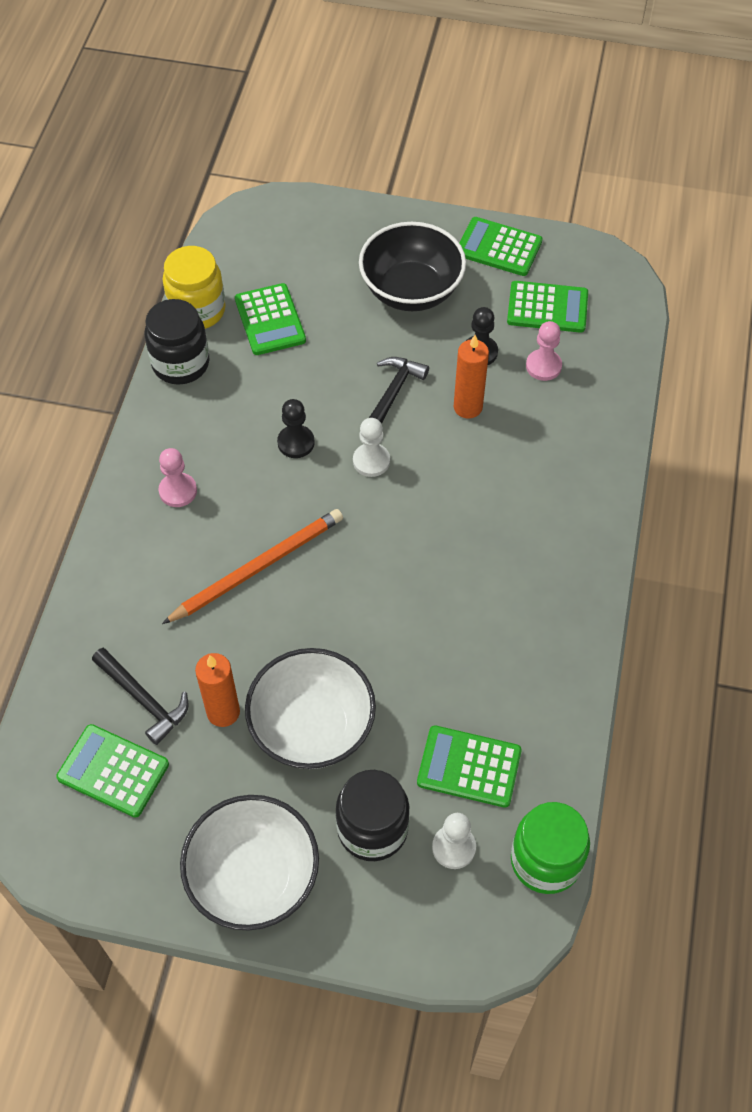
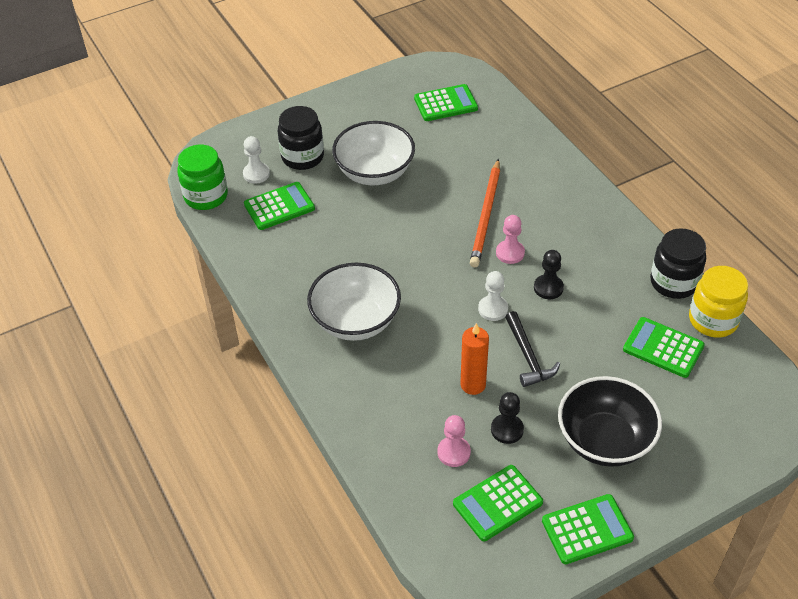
camera: 140 degrees right, 10 degrees down
black hammer [92,648,188,745] -> none
pink pawn [159,448,197,507] -> pink pawn moved to [496,215,525,264]
white bowl [180,795,319,931] -> white bowl moved to [307,263,401,341]
orange candle [195,653,240,727] -> none

